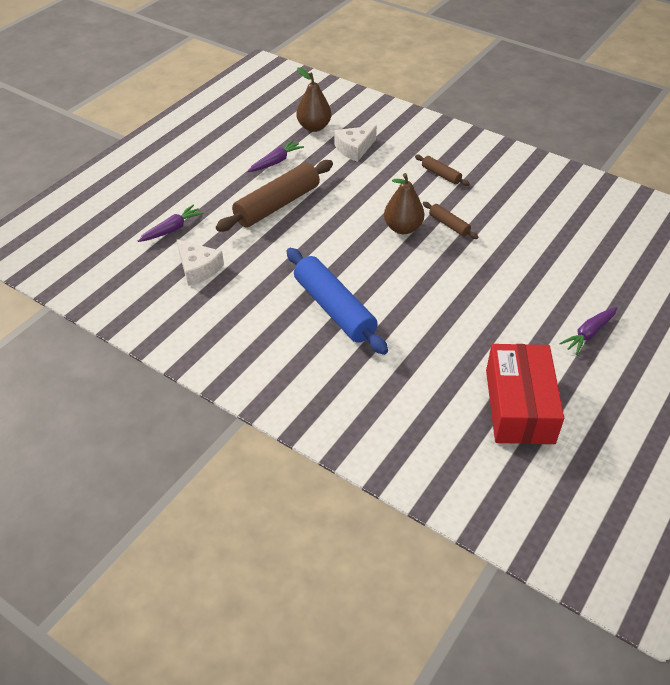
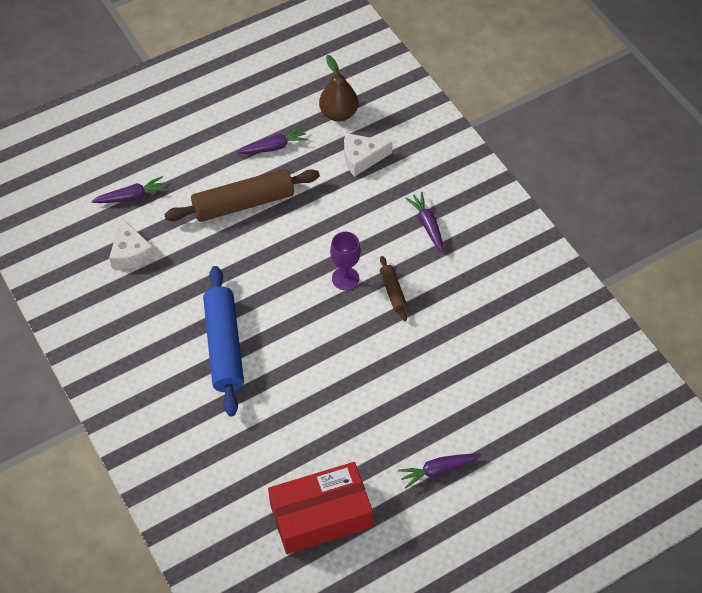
camera: 25 degrees right, 10 degrees up
brown pear [384,173,424,234] -> purple goblet [330,232,361,290]
brown rolling pin [415,155,470,186] -> purple carrot [405,192,444,253]
red box [486,344,564,444] -> red box turned 45 degrees clockwise [268,462,373,554]

